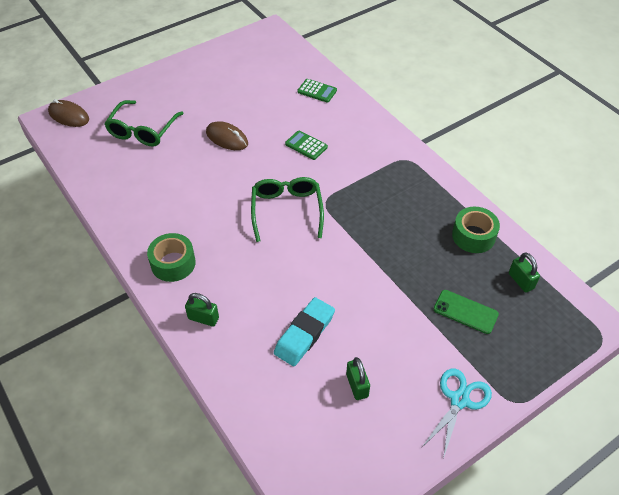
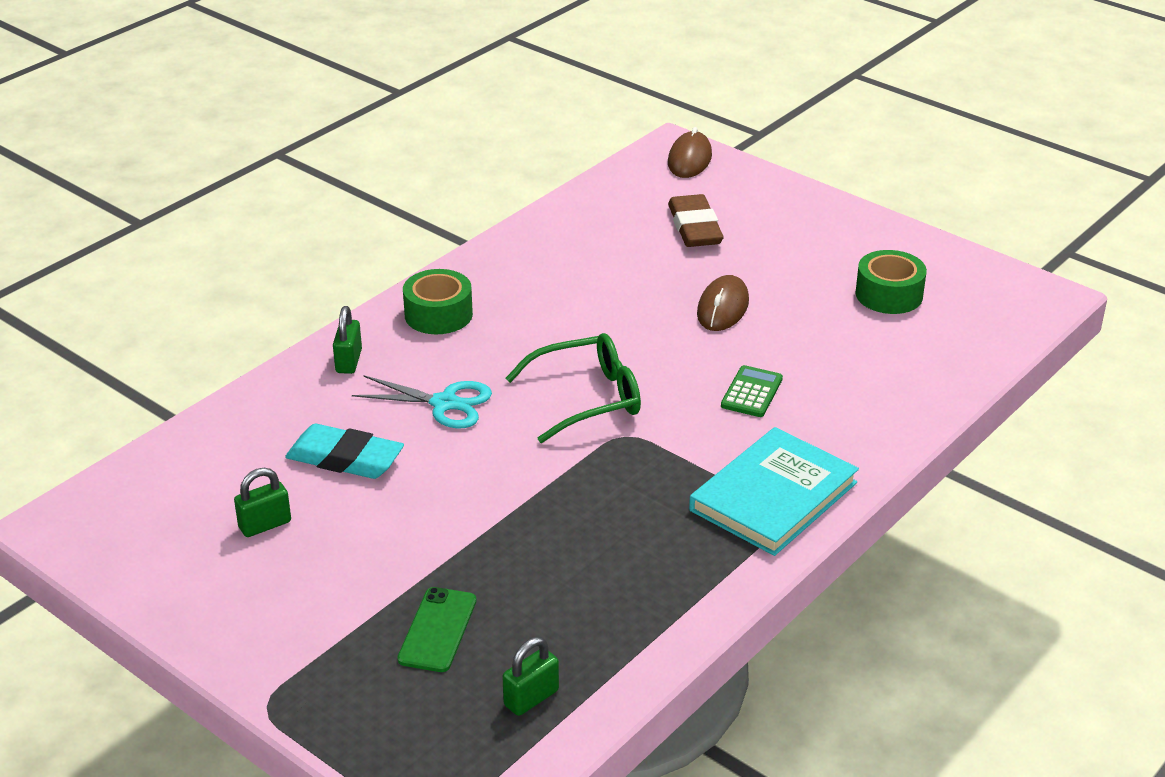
camera: 75 degrees right, 15 degrees down
green glasses [104,100,184,147] -> brown eraser [668,194,723,247]
green calculator [297,79,337,103] -> none
turquoise scissors [422,368,492,459] -> turquoise scissors moved to [352,375,492,428]
green tape [452,207,500,253] -> green tape moved to [856,250,927,314]
none -> turquoise book [689,427,859,556]

